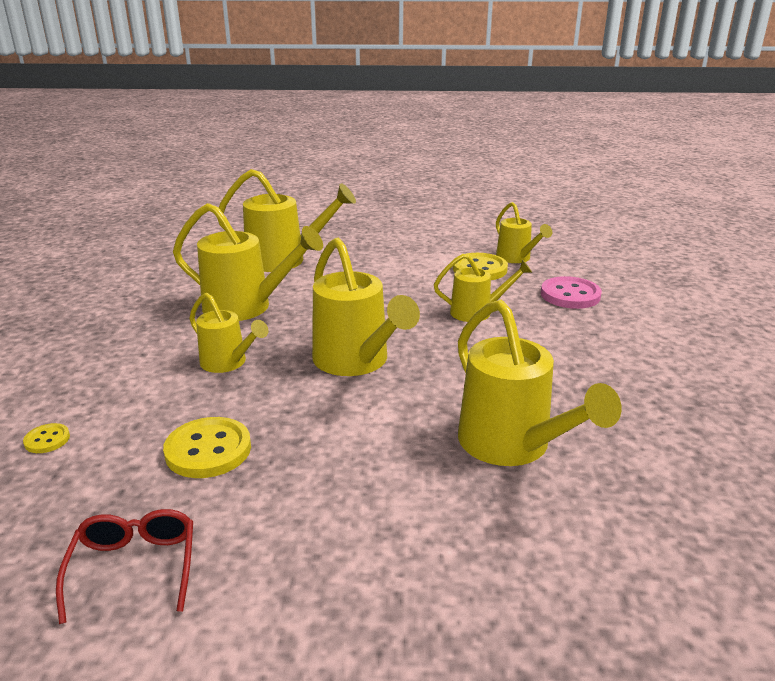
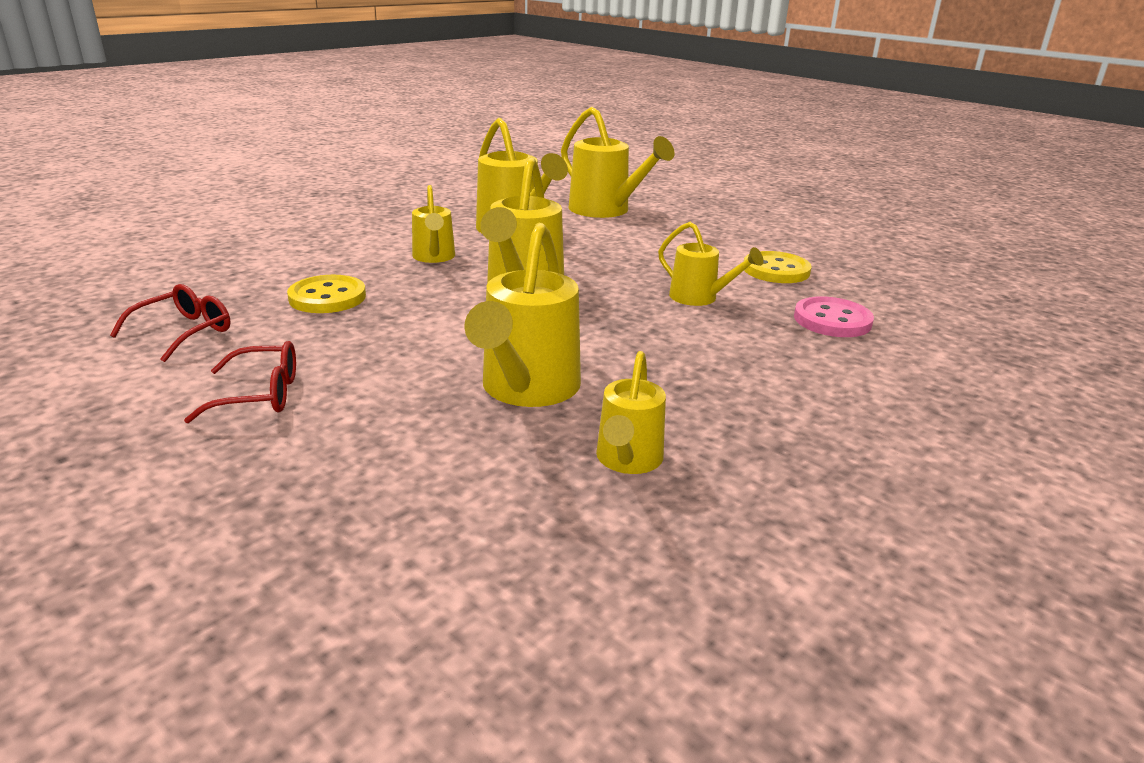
camera: 40 degrees right, 0 degrees up
yellow button [23,423,70,453] -> none
yellow watering can [496,202,552,263] -> yellow watering can moved to [596,351,666,474]
none -> red glasses [184,341,296,423]

